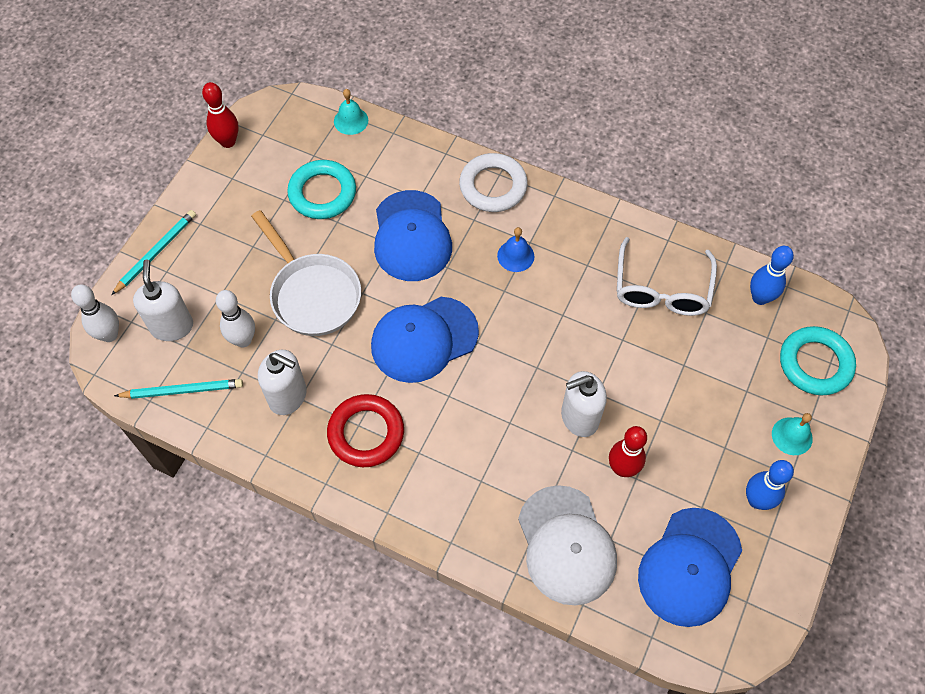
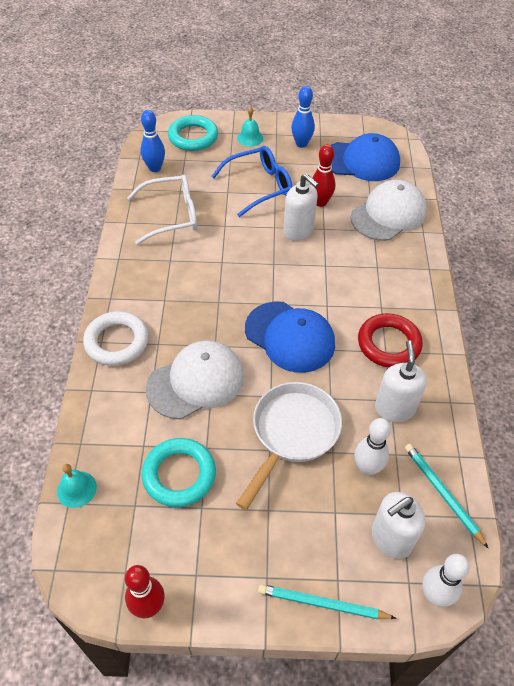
camera: 115 degrees left, 10 degrees down
blue cap [374,190,452,281] -> white cap [146,340,244,419]
blue bell [497,227,534,272] -> none
none -> blue glasses [211,146,293,217]

